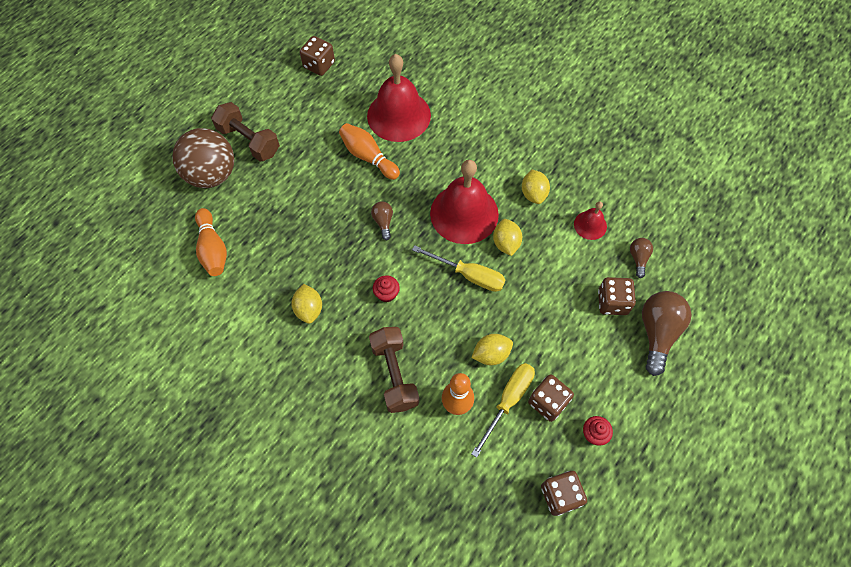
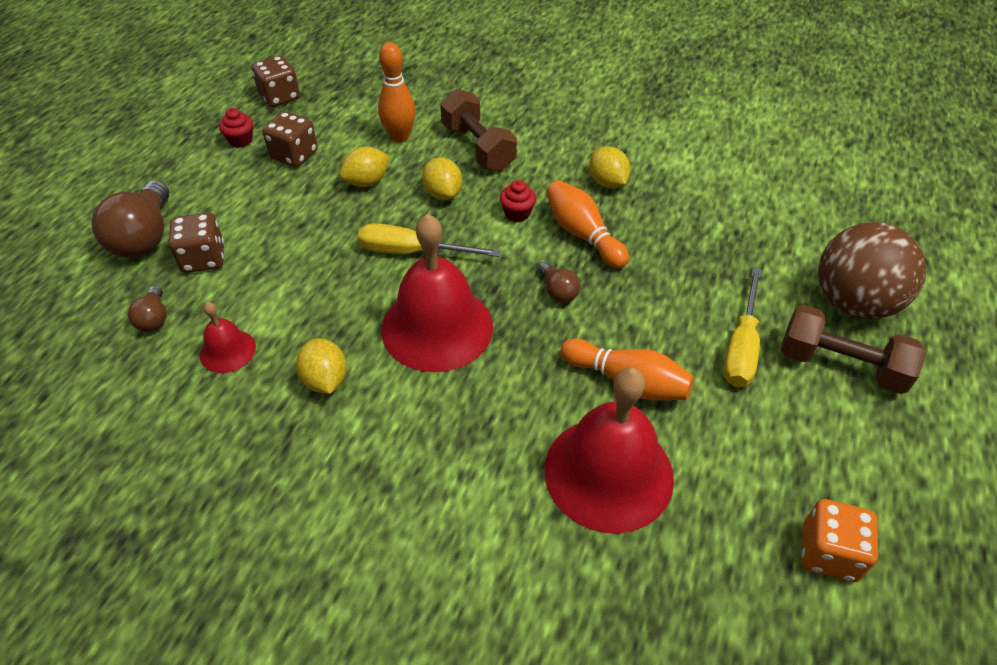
camera: 165 degrees right, 15 degrees down
orange bowling pin [195,208,227,276] -> orange bowling pin moved to [546,180,629,269]
brown dice [300,36,335,76] -> orange dice [801,499,878,582]
yellow screwdriver [471,363,535,458] -> yellow screwdriver moved to [723,268,762,387]
yellow lemon [493,219,522,256] -> yellow lemon moved to [422,157,462,200]

